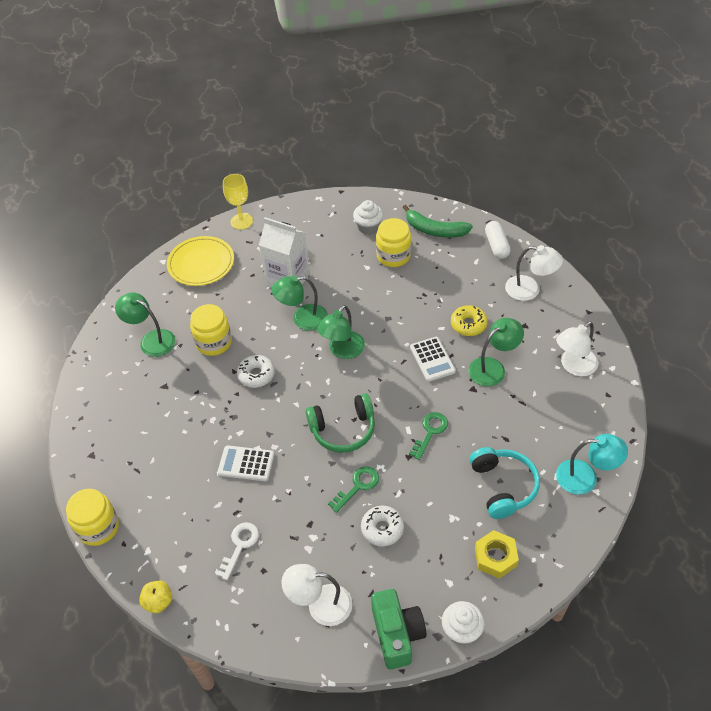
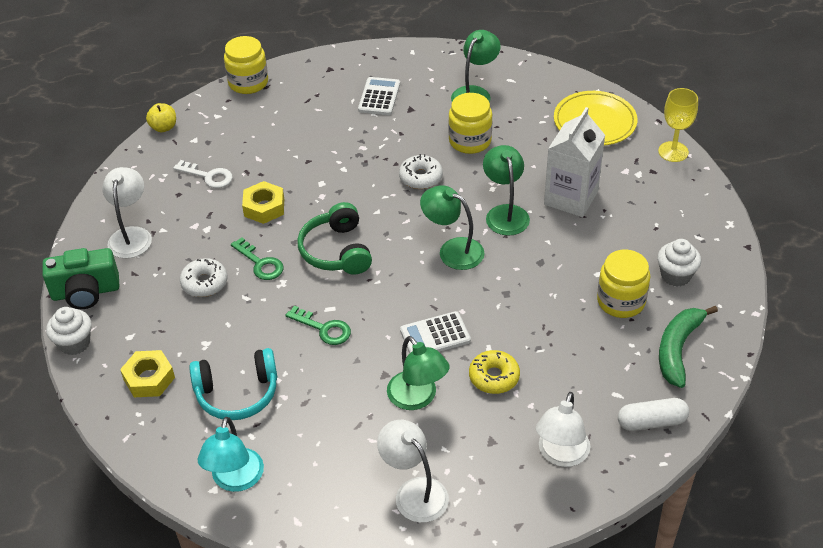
camera: 90 degrees right, 5 degrees down
white calculator [218,445,274,481] -> white calculator moved to [358,77,400,115]
none -> yellow nut [242,181,284,224]

